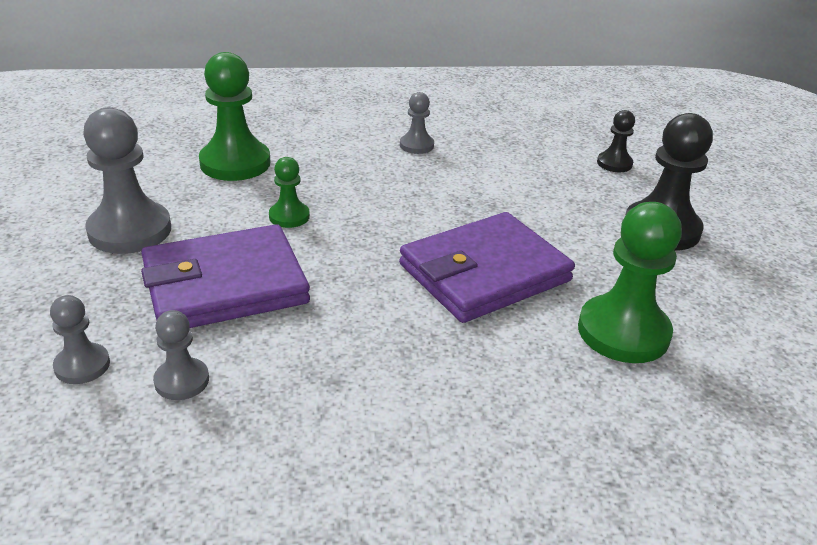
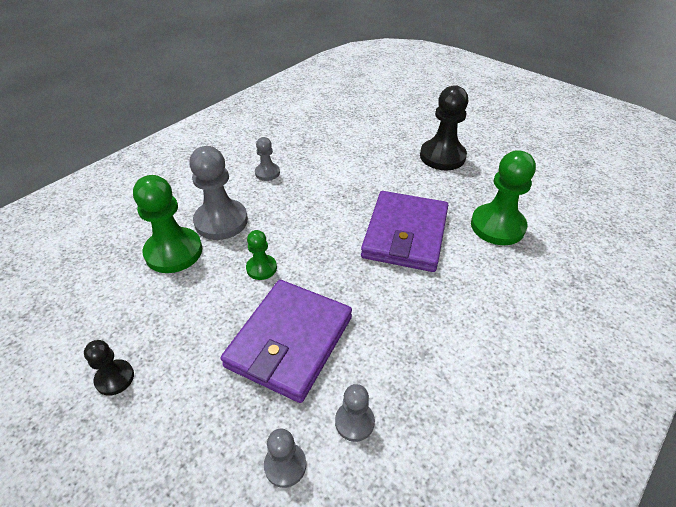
camera: 40 degrees left, 10 degrees up
grey pawn [83,107,171,254] -> grey pawn moved to [189,146,248,240]
black pawn [597,110,635,172] -> black pawn moved to [84,340,134,396]

